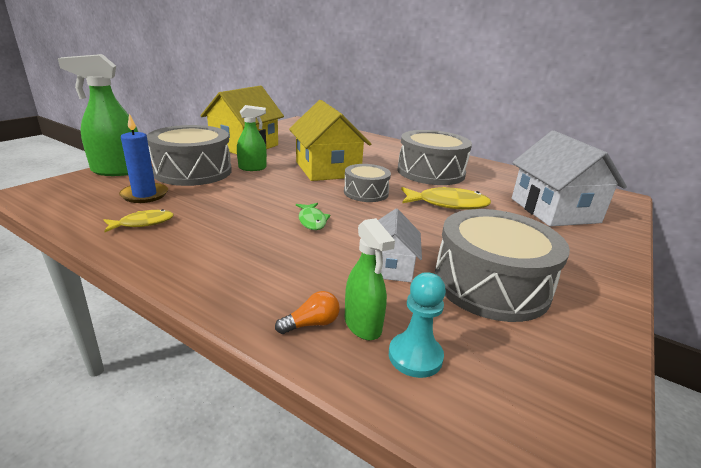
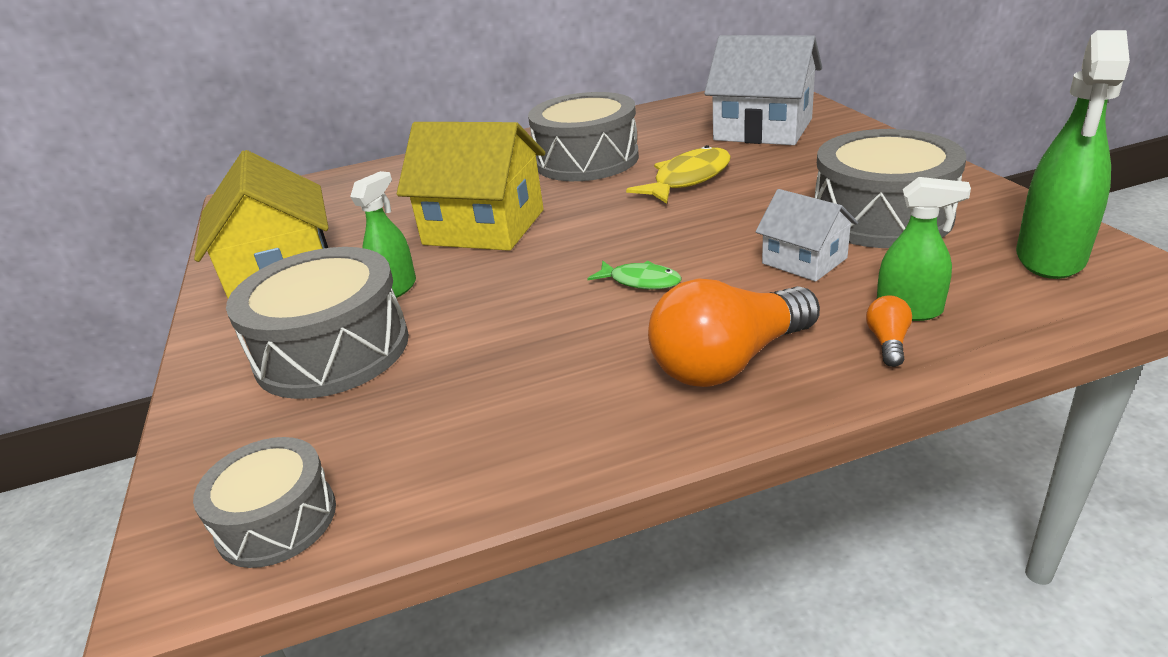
camera: 45 degrees left, 5 degrees up
green spray bottle [58,54,138,176] -> green spray bottle moved to [1016,30,1130,279]
yellow fish [104,209,174,232] -> none
blue candle [119,114,168,203] -> none
grey drum [344,164,391,202] -> grey drum moved to [193,437,336,568]
turquoise pawn [389,272,446,378] -> none
none -> orange light bulb [648,278,820,387]

